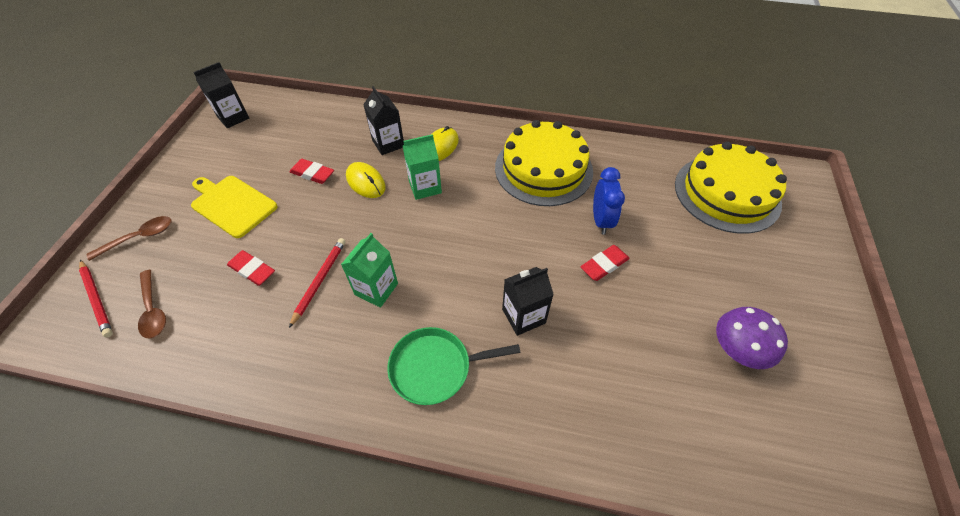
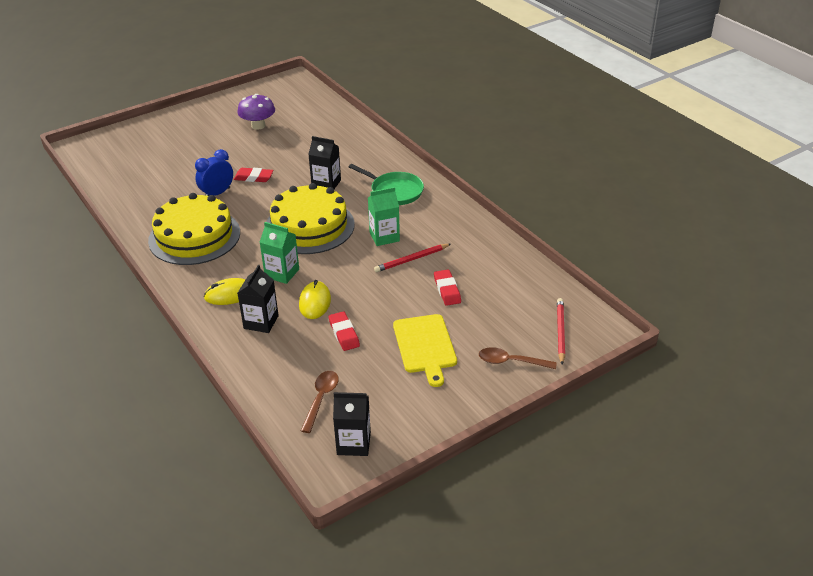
camera: 135 degrees left, 15 degrees down
brown spoon [138,270,166,338] -> brown spoon moved to [301,371,339,433]
yellow cake [675,142,787,234] -> yellow cake moved to [266,183,355,254]

